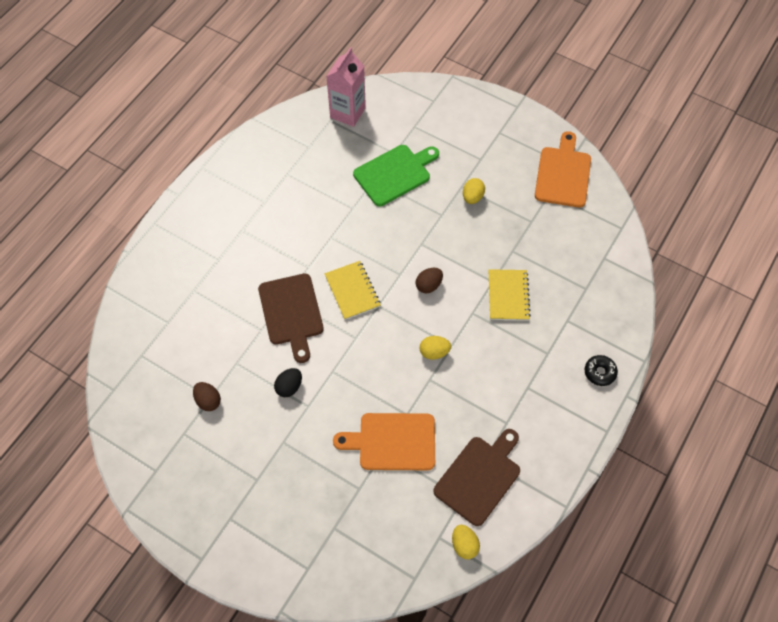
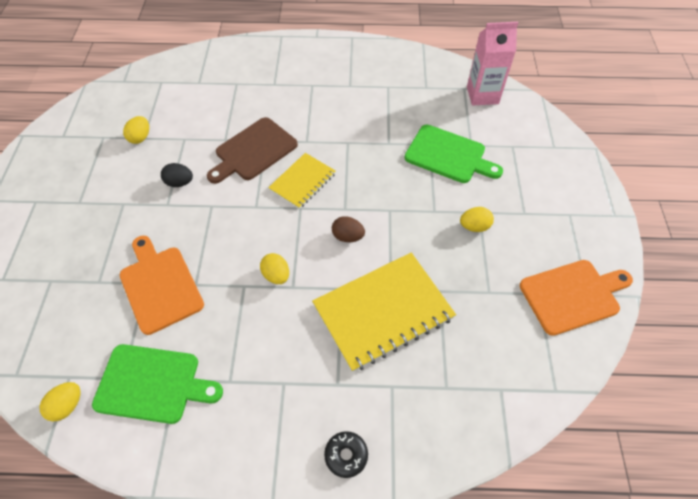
camera: 60 degrees right, 5 degrees down
brown egg [193,382,221,411] -> yellow egg [123,116,149,144]
brown cutting board [433,429,520,526] -> green cutting board [92,344,223,424]
yellow notebook [489,269,531,320] -> yellow notebook [312,252,456,372], size x1.76

